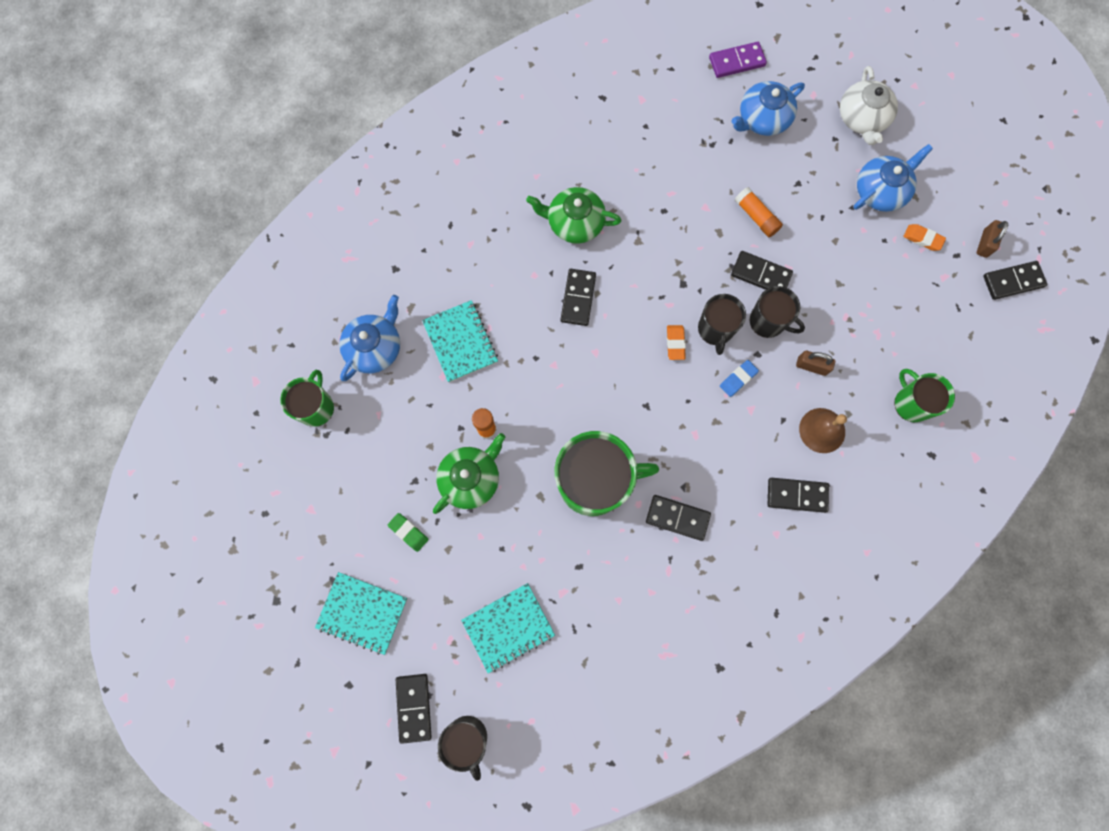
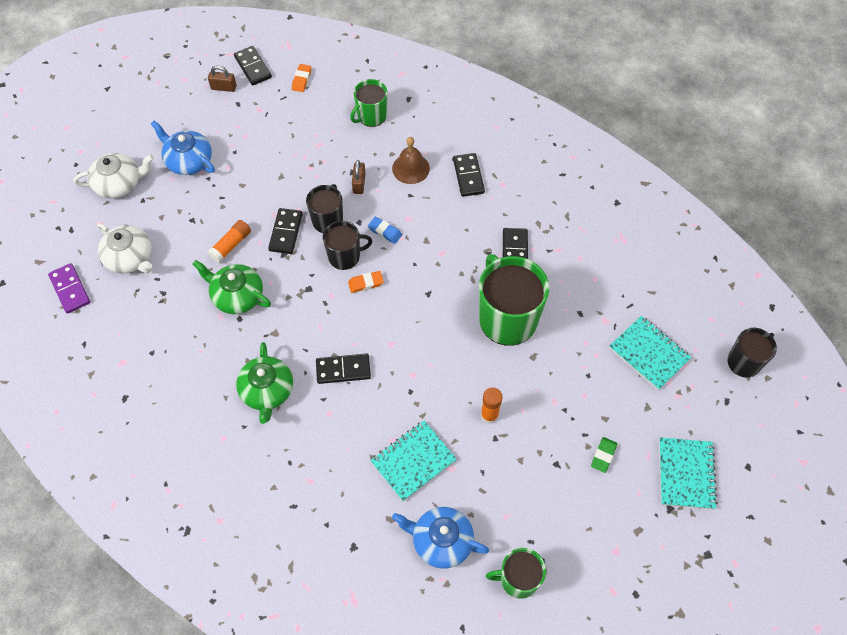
camera: 105 degrees left, 15 degrees down
black domino [396,674,432,744] -> none
green teapot [433,433,505,514] -> green teapot moved to [193,260,271,314]
blue teapot [731,81,805,136] -> white teapot [97,223,152,274]
orange eraser [904,224,946,251] -> orange eraser moved to [292,64,311,92]

